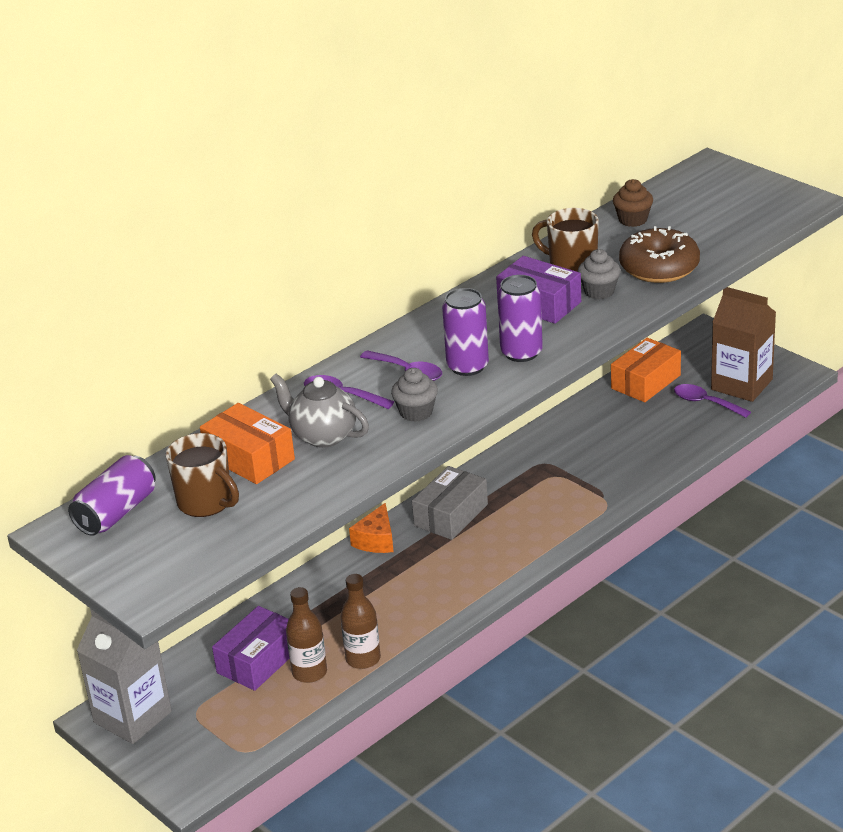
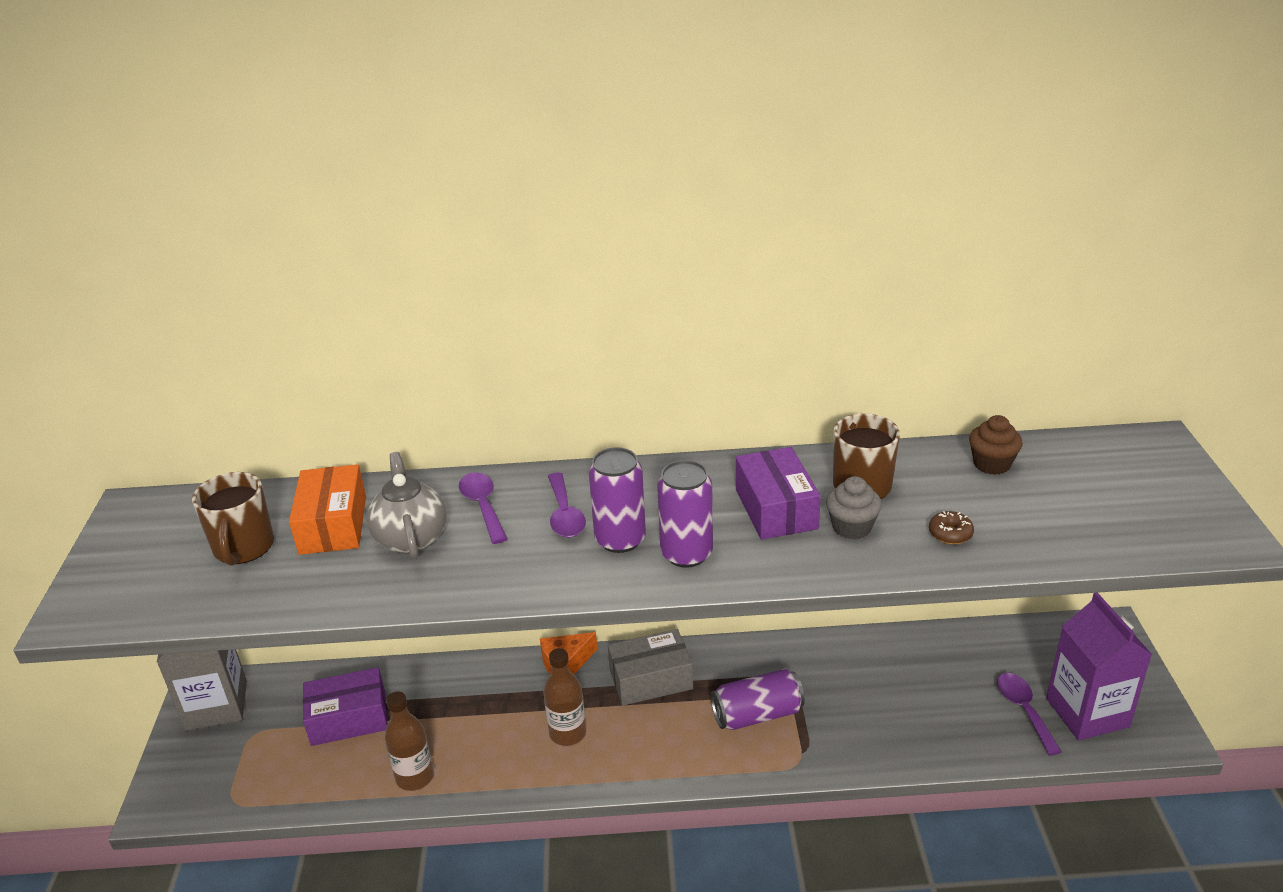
camera: 40 degrees right, 0 degrees up
purple can [68,455,156,536] -> purple can moved to [711,668,805,730]
brown bottle [286,587,327,683] -> brown bottle moved to [544,648,586,746]
grey cupcake [391,368,438,422] -> none
orange box [611,338,681,402] -> none
brown donut [619,226,700,283] -> brown donut [929,511,974,544], size x0.42
brown carton [711,287,776,402] -> purple carton [1046,593,1152,740]

